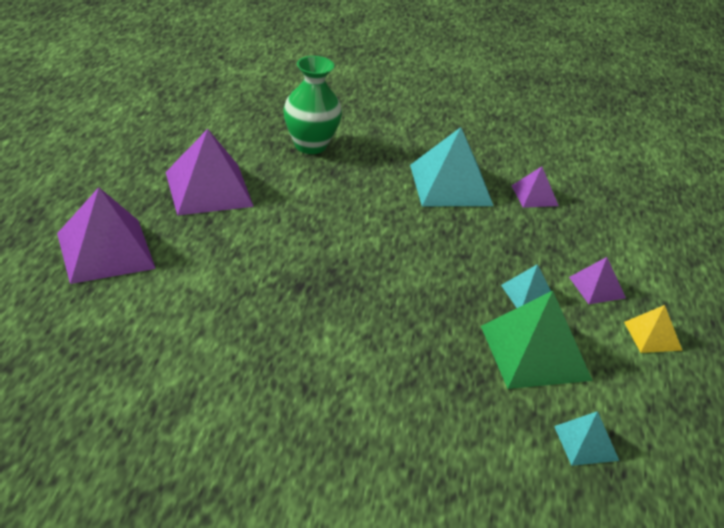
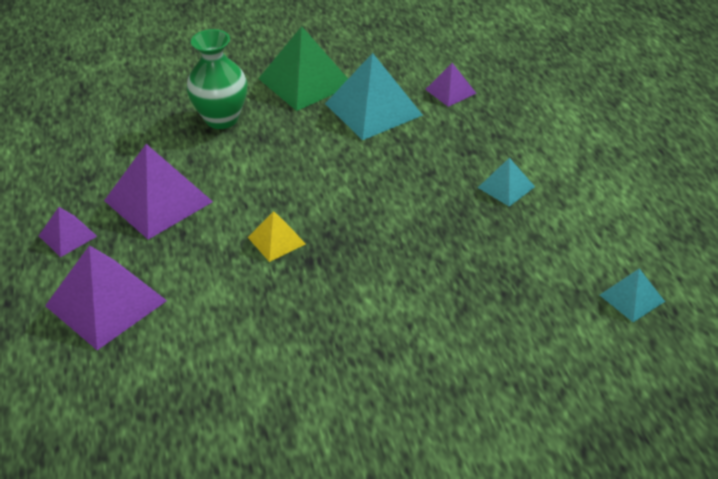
camera: 20 degrees left, 5 degrees up
green pyramid [481,290,593,389] -> green pyramid moved to [258,26,348,111]
purple pyramid [569,257,626,304] -> purple pyramid moved to [39,207,97,257]
yellow pyramid [624,305,683,353] -> yellow pyramid moved to [248,211,306,262]

